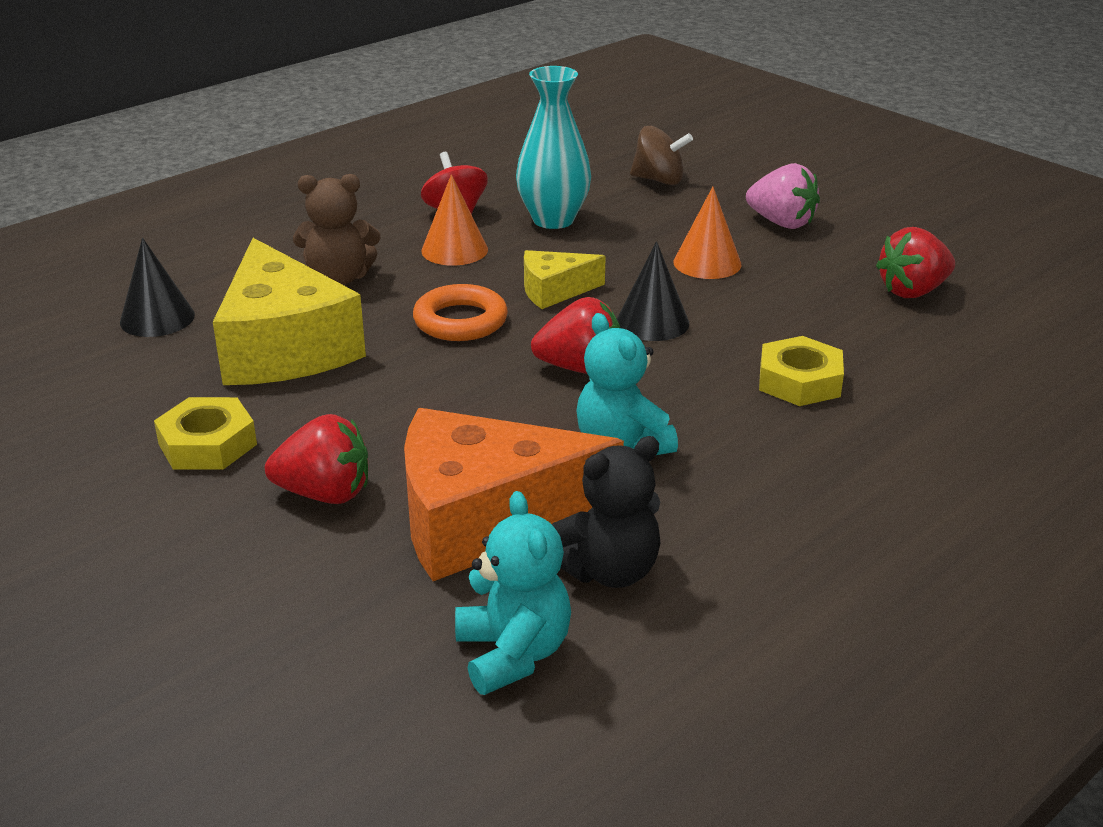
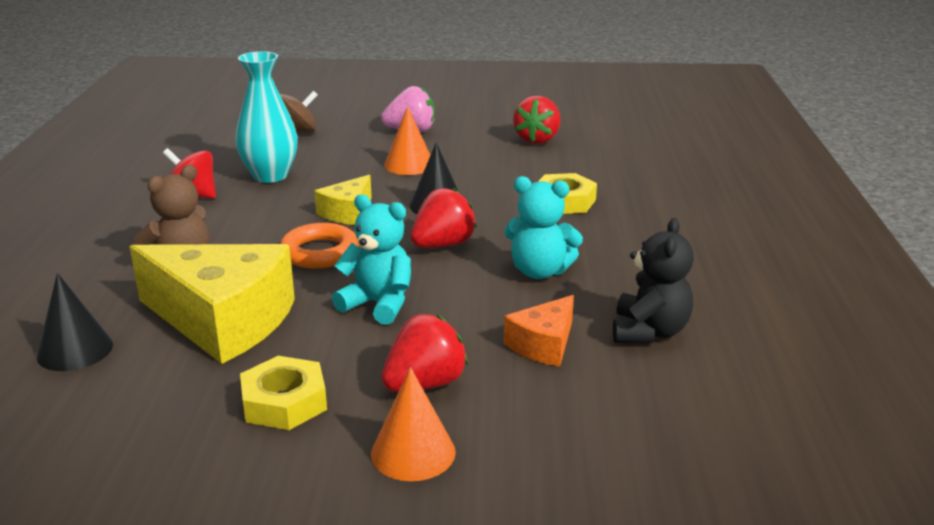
camera: 45 degrees left, 5 degrees down
orange cheese [404,408,624,581] -> orange cheese [504,295,574,367], size x0.50
orange cone [421,174,488,266] -> orange cone moved to [371,367,456,481]
turquoise teddy bear [455,491,571,695] -> turquoise teddy bear moved to [332,194,411,325]

